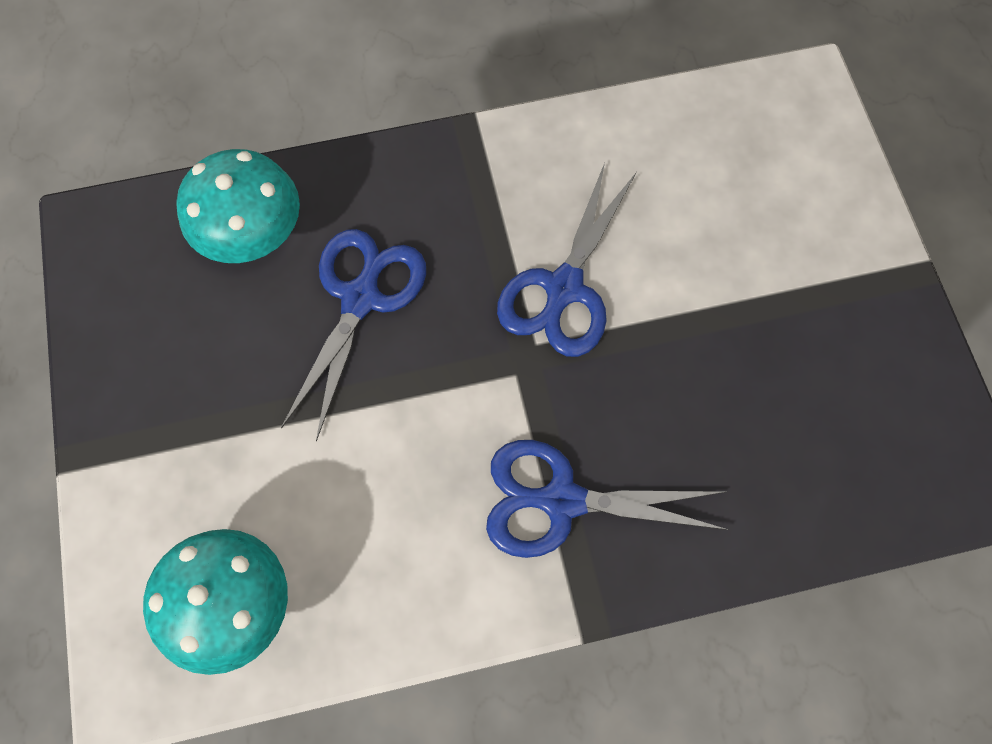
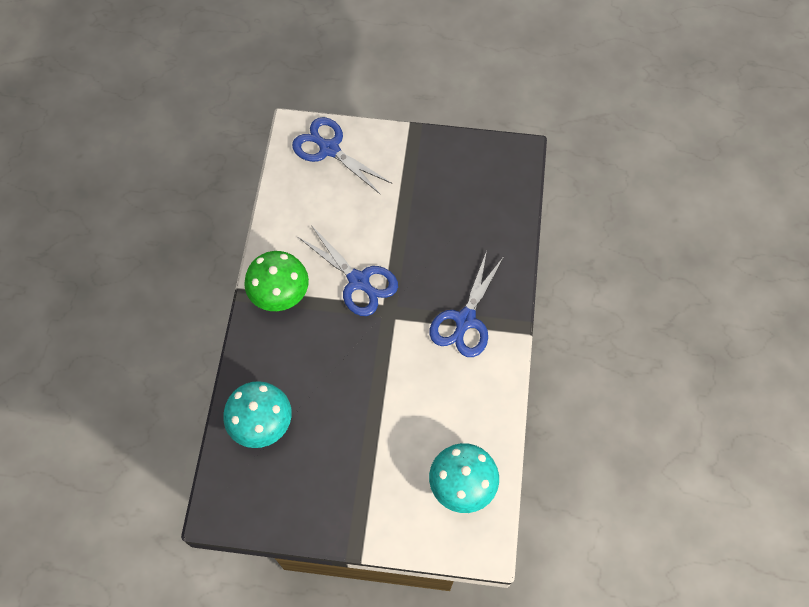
camera: 70 degrees left, 5 degrees down
blue scissors [281,229,426,442] -> blue scissors moved to [292,117,392,195]
none -> green mushroom [244,251,309,311]

